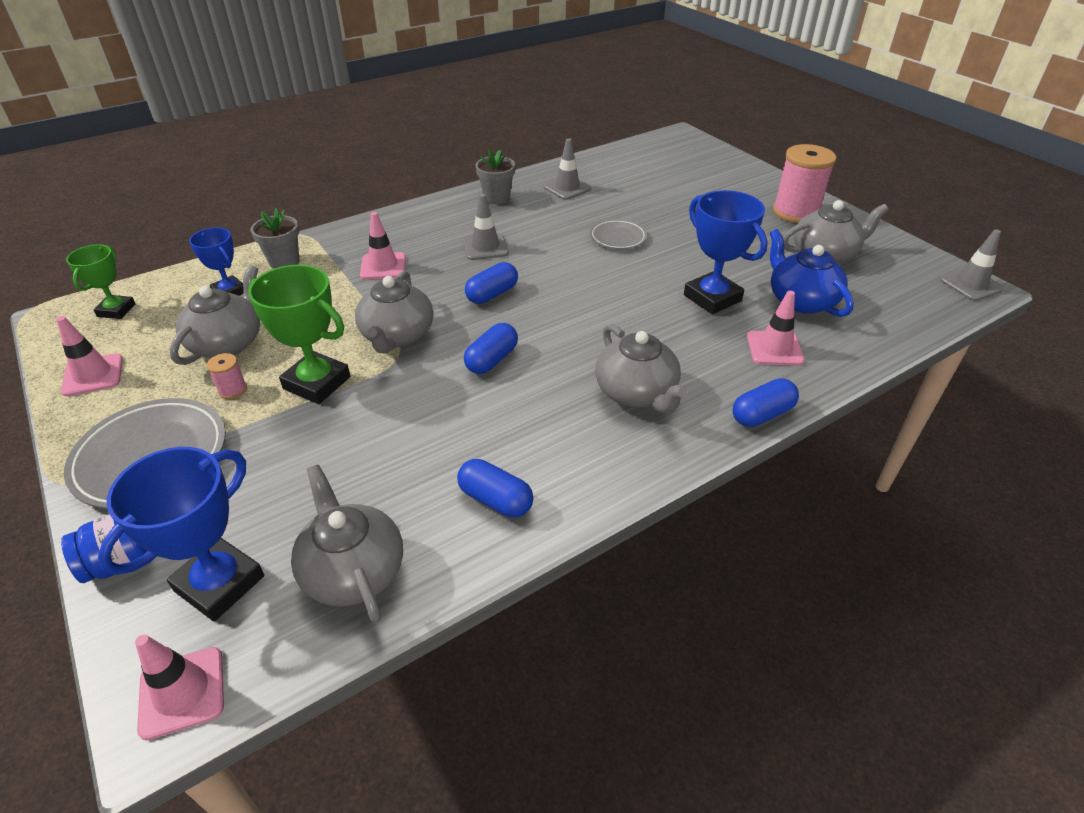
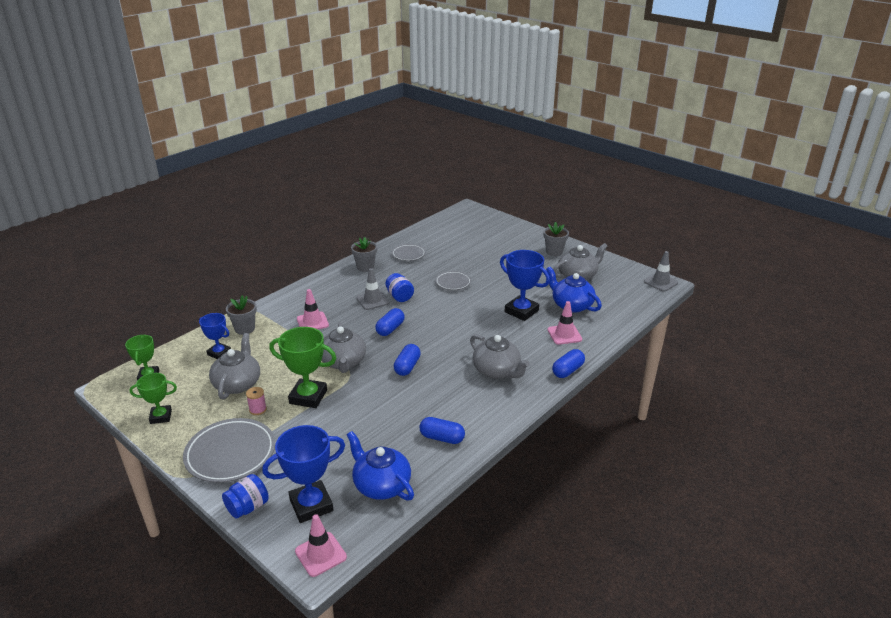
camera: 15 degrees left, 10 degrees down
pink traffic cone [56,316,123,396] -> green trophy [130,373,177,424]
blue trophy [98,447,264,621] -> blue trophy turned 45 degrees clockwise [262,425,345,523]
grey teapot [291,465,403,623] -> blue teapot [347,431,414,500]
grey traffic cone [544,138,591,200] -> grey plate [392,244,426,261]
pink spool [773,144,836,223] -> grey flower pot [544,222,569,256]
none -> blue jar [386,273,414,302]

